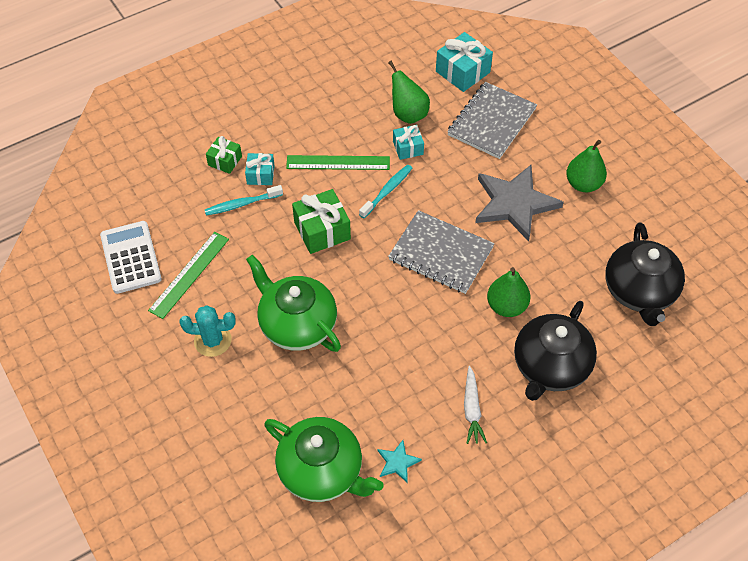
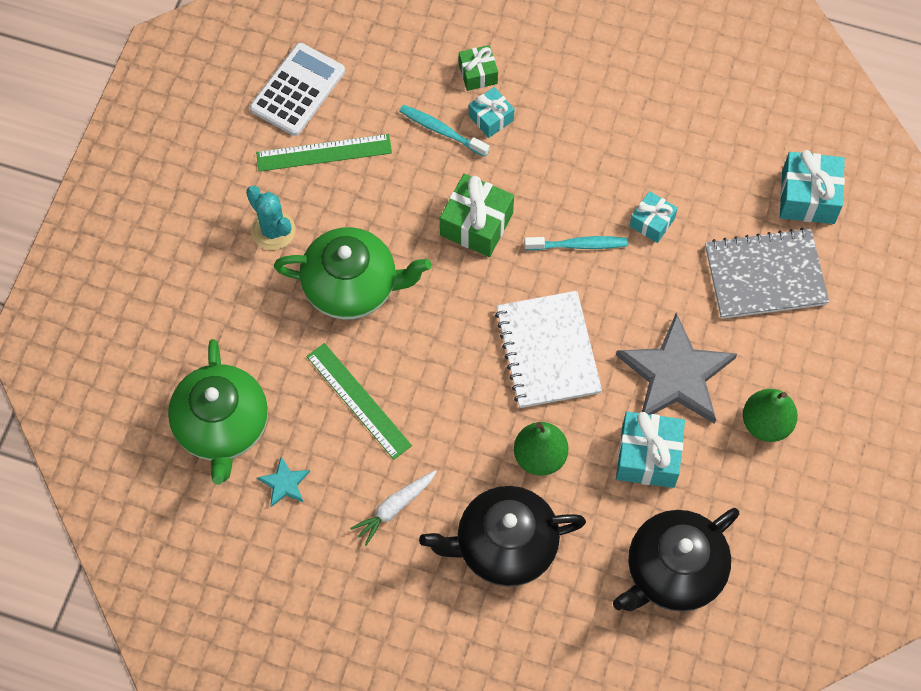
camera: 50 degrees right, 10 degrees up
green teapot [246,254,341,352] -> green teapot turned 90 degrees clockwise [274,227,431,320]
green ruler [286,155,390,170] -> green ruler moved to [306,343,412,460]
green pear [388,61,430,124] -> none
grey notebook [388,210,495,294] -> white notebook [495,291,602,408]
none -> turquoise gift [616,411,685,488]

